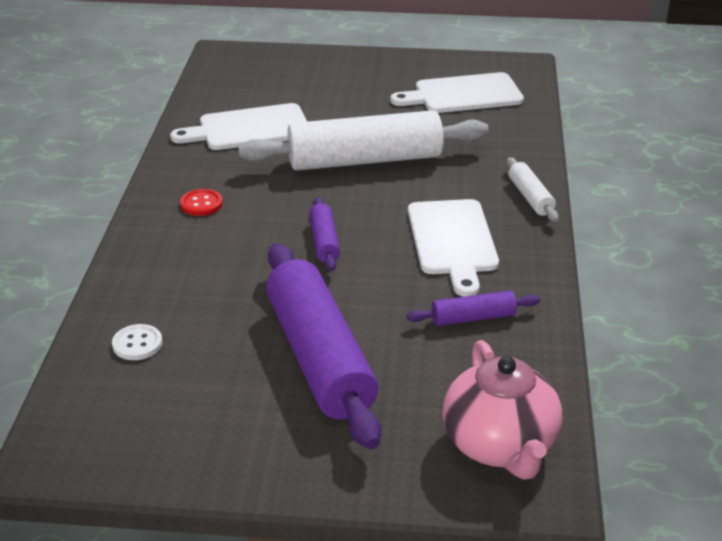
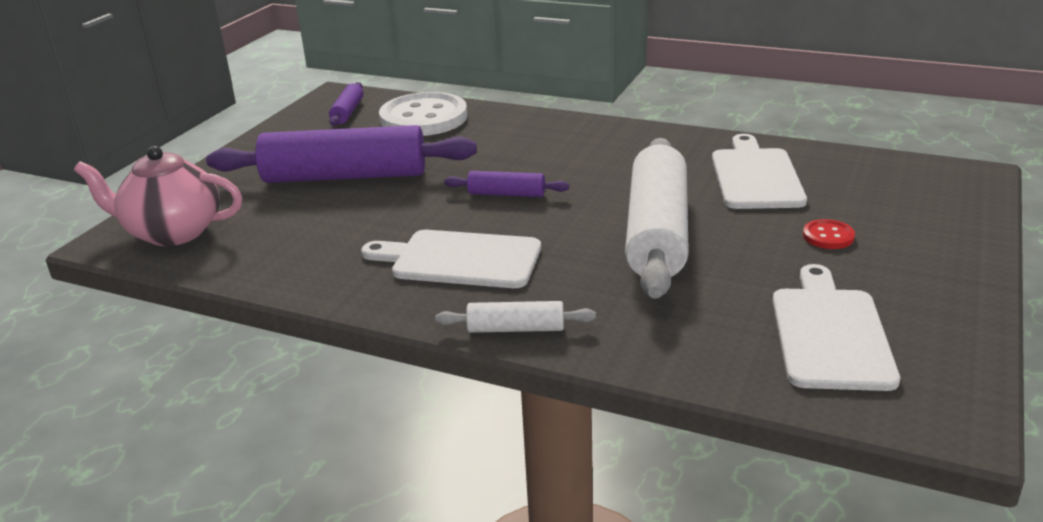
camera: 110 degrees right, 5 degrees down
white button [112,324,162,360] -> white button [379,92,468,136], size x2.34
red button [180,189,223,216] -> red button moved to [803,219,855,249]
purple rolling pin [407,291,540,326] -> purple rolling pin moved to [329,82,363,126]

